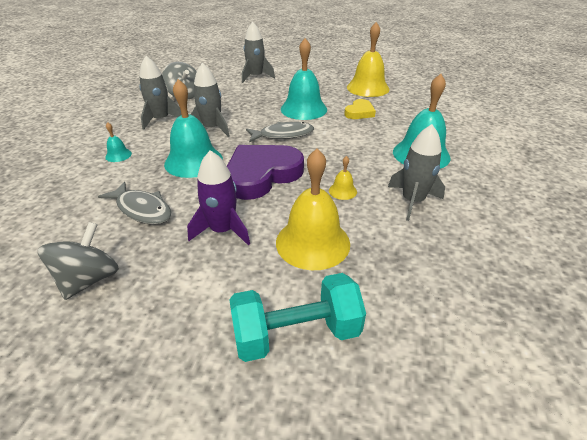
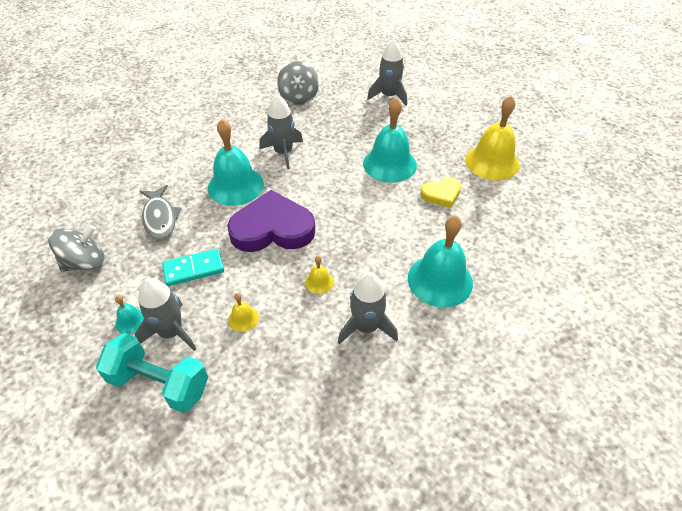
camera: 35 degrees right, 10 degrees up
turquoise bell [105,122,132,162] -> turquoise bell moved to [115,295,144,334]
grey rocket [139,56,182,130] -> grey rocket moved to [135,278,196,351]
purple rocket [187,150,250,245] -> turquoise domino [162,248,224,286]
grey fish [246,122,314,142] -> none
yellow bell [276,148,350,270] -> yellow bell [228,293,259,332], size x0.44

